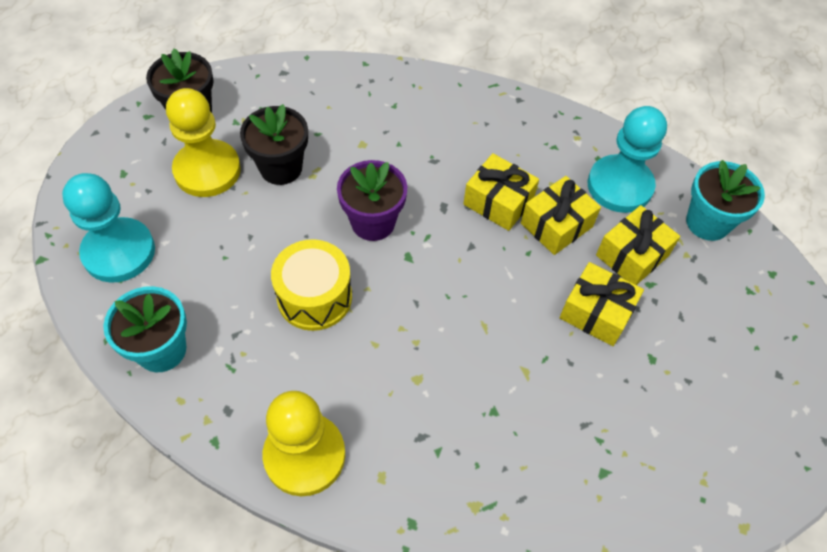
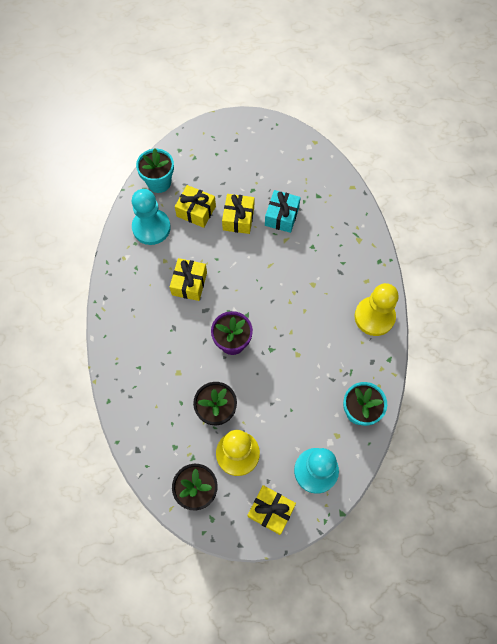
camera: 110 degrees left, 10 degrees up
yellow drum [271,239,352,331] -> none
yellow gift [521,176,601,255] -> yellow gift moved to [248,485,296,535]
none -> turquoise gift [265,190,301,233]

